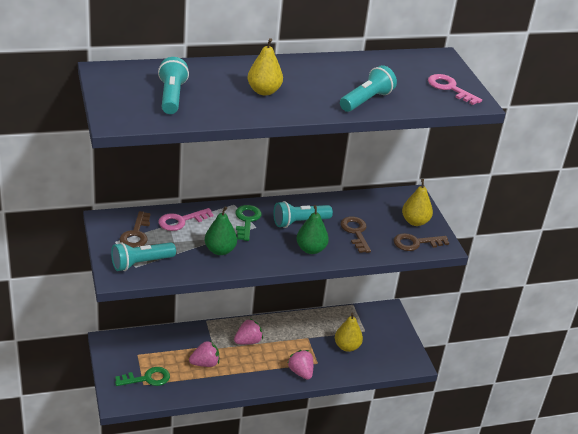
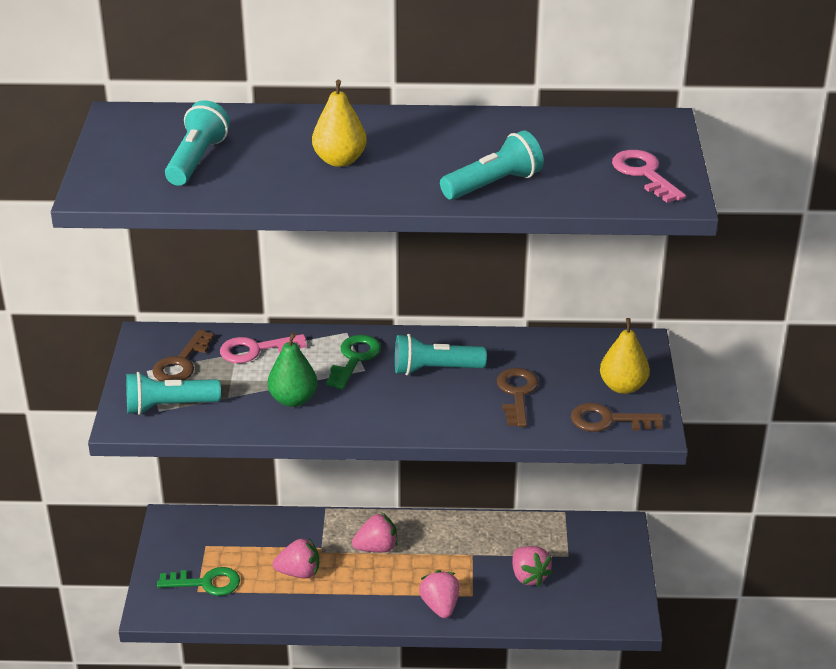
camera: 20 degrees right, 0 degrees up
green pear [296,205,329,254] -> none
yellow pear [335,313,363,352] -> pink strawberry [512,546,553,587]

